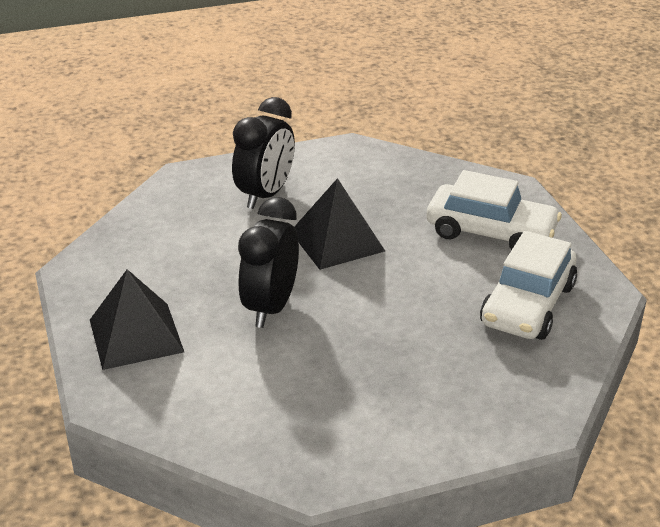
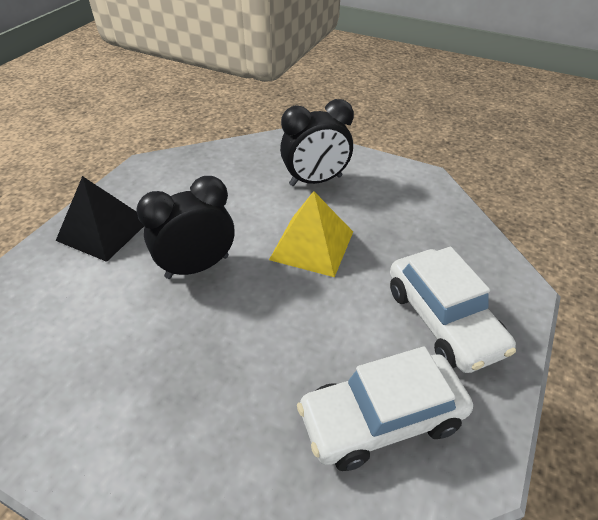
camera: 45 degrees right, 10 degrees up
black pyramid [294,178,385,270] -> yellow pyramid [269,191,353,277]

